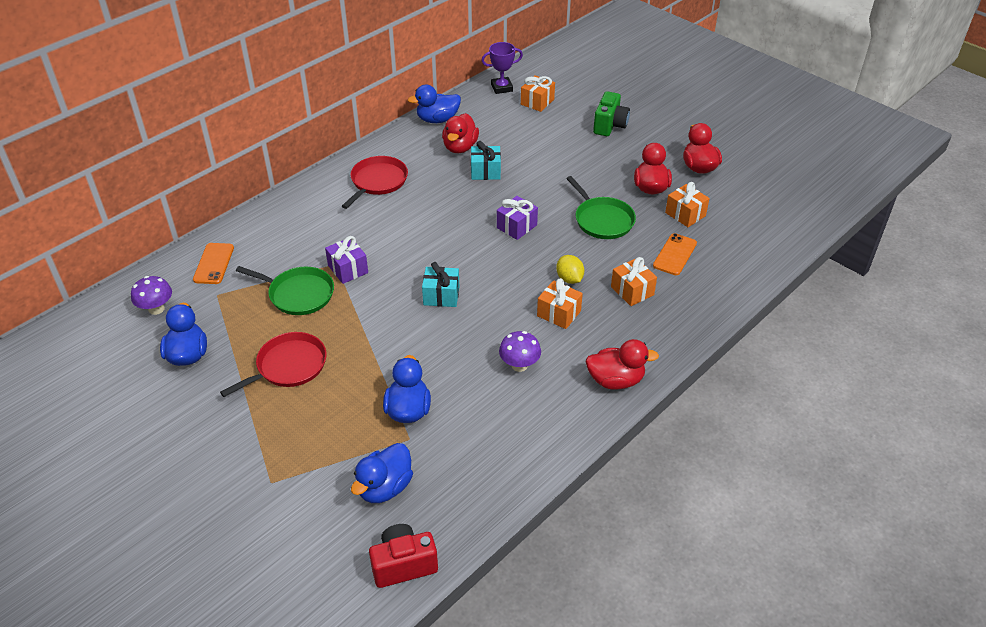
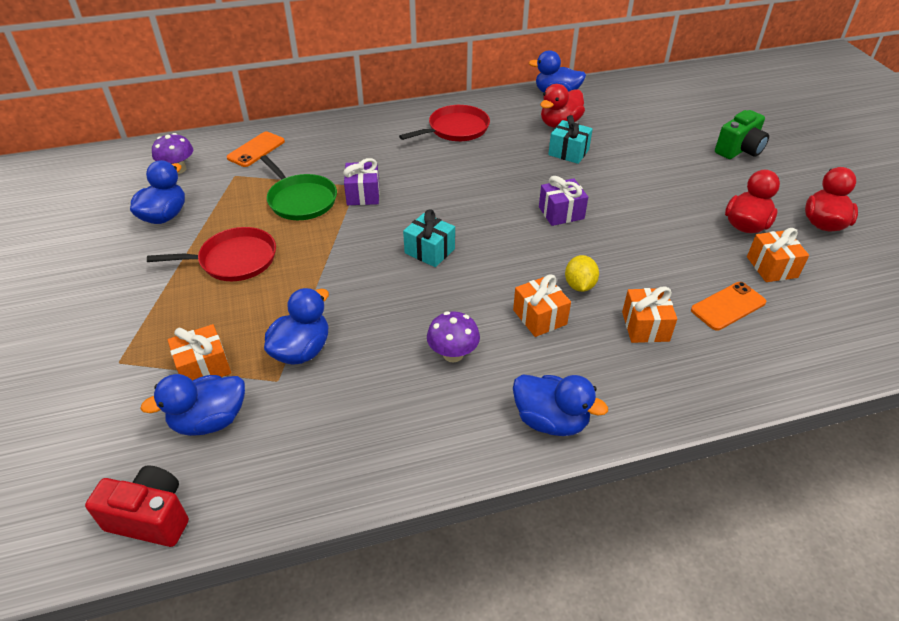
camera: 30 degrees right, 0 degrees up
purple trophy [481,42,523,94] -> none
orange gift [521,75,555,112] -> orange gift moved to [168,324,231,381]
green pan [566,176,636,239] -> none
red duck [585,339,659,390] -> blue duck [513,374,608,436]

